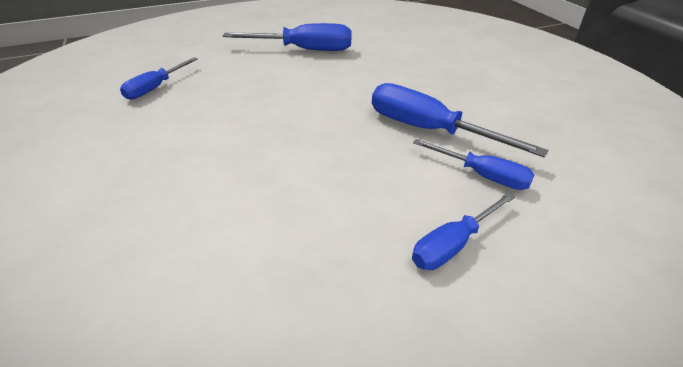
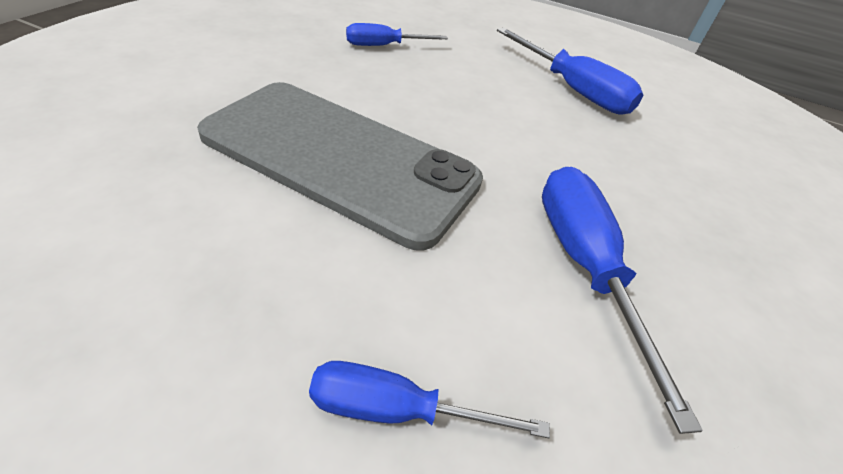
camera: 40 degrees right, 5 degrees up
blue screwdriver [413,139,534,190] -> none
none -> grey phone [197,82,483,251]

